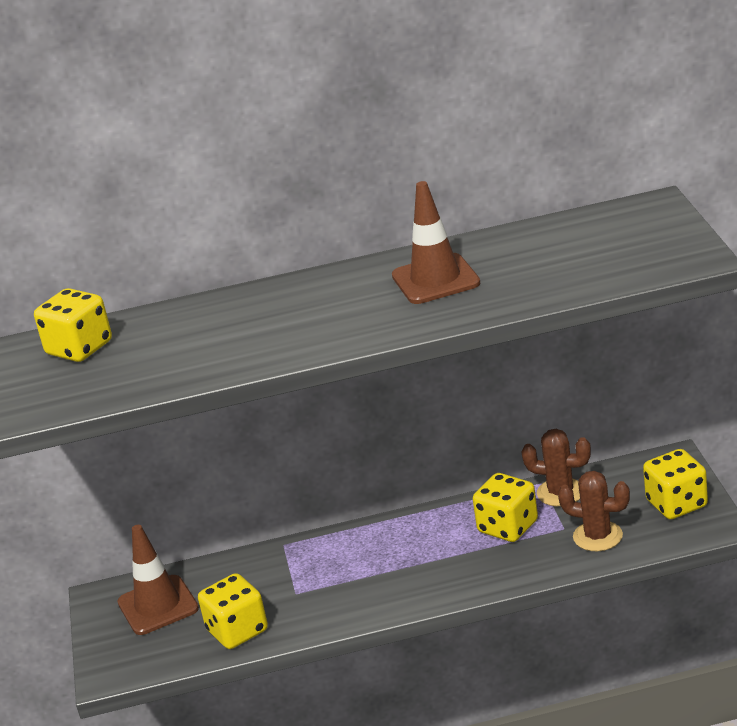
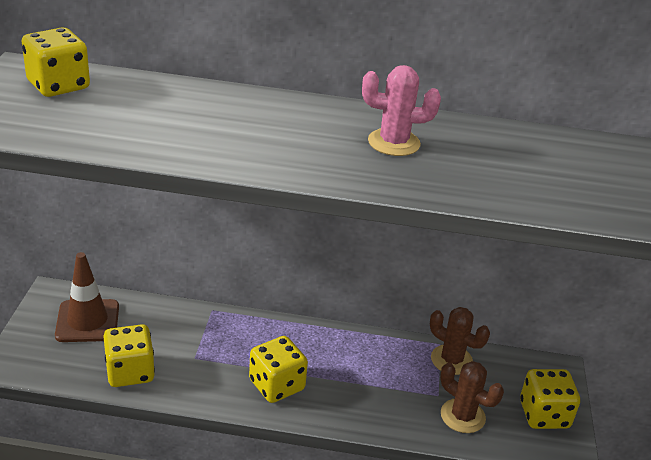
camera: 10 degrees right, 5 degrees up
brown traffic cone [392,181,480,304] -> pink cactus [362,65,441,156]
yellow dice [473,473,538,542] -> yellow dice moved to [249,336,308,403]

